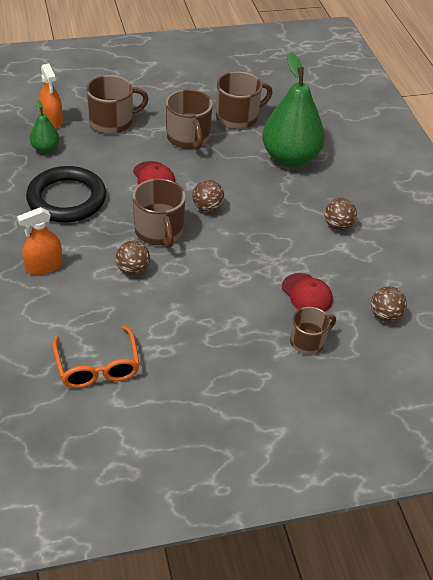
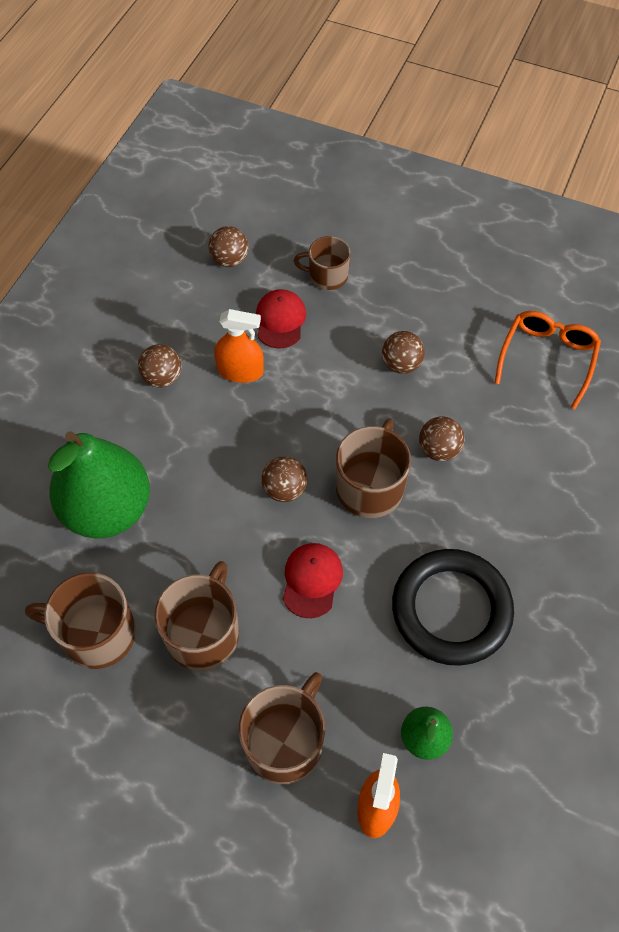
camera: 140 degrees left, 15 degrees up
orange spray bottle [17,207,62,275] -> orange spray bottle moved to [214,309,264,383]
brown mug [86,75,149,134] -> brown mug turned 105 degrees clockwise [238,672,325,784]
none -> brown ball [382,331,425,374]

